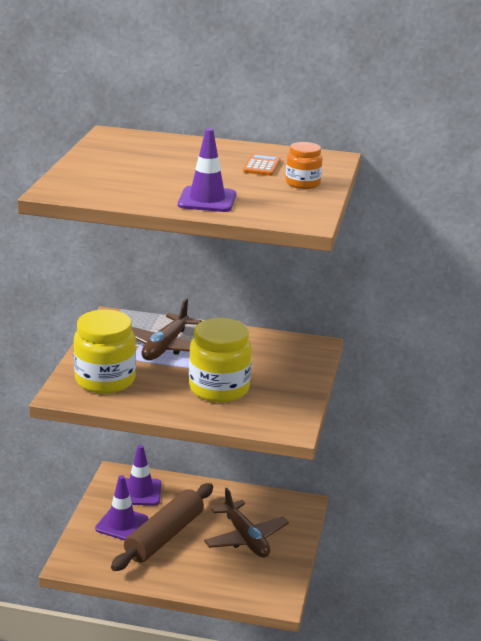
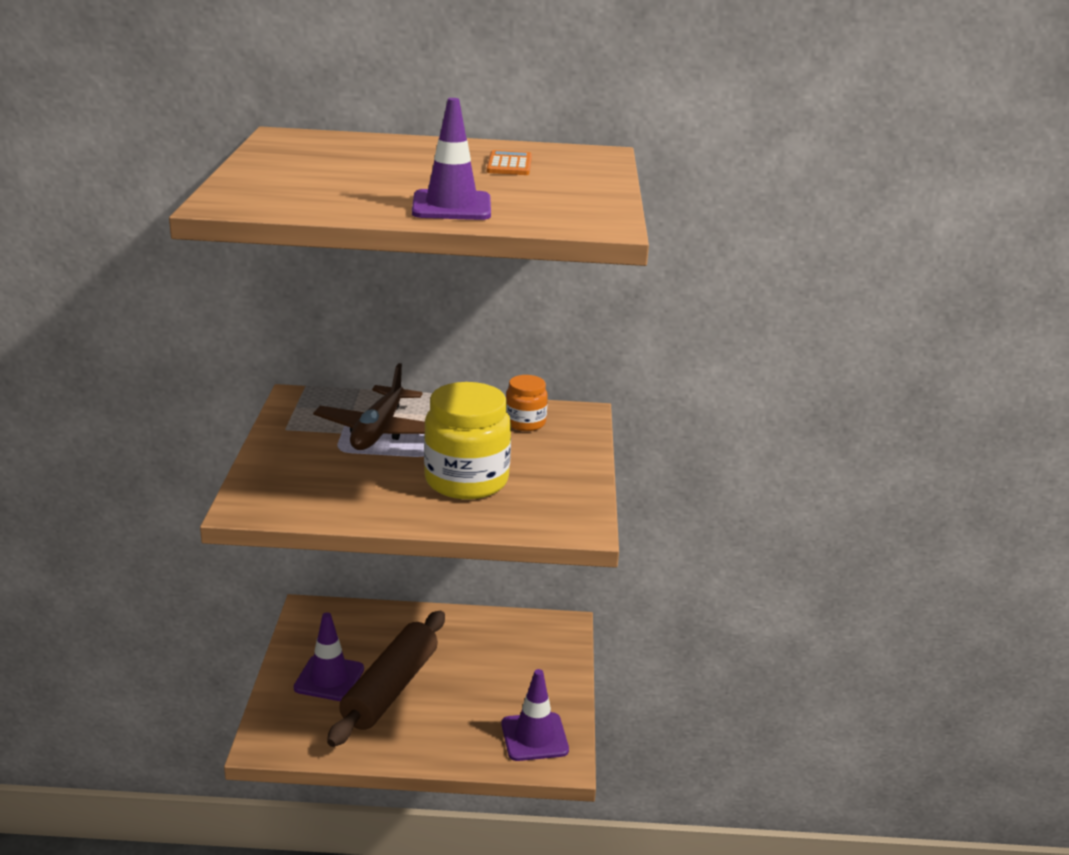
camera: 10 degrees left, 0 degrees up
yellow jar [74,309,136,394] -> none
purple traffic cone [125,445,161,505] -> purple traffic cone moved to [501,669,569,761]
brown plane [204,488,289,558] -> none
orange jar [286,142,322,189] -> orange jar moved to [506,375,548,431]

